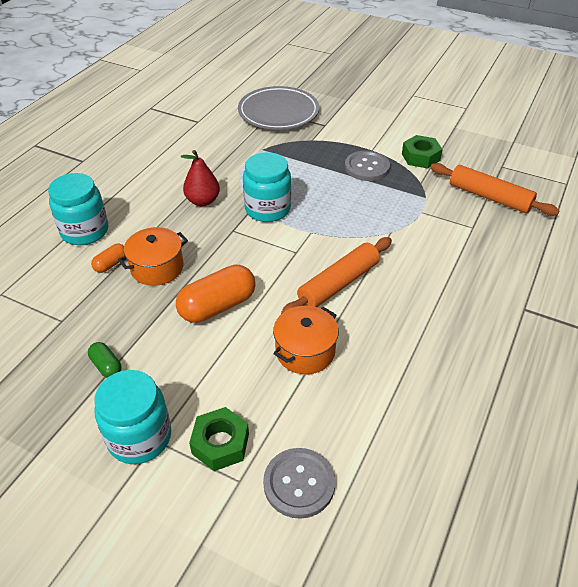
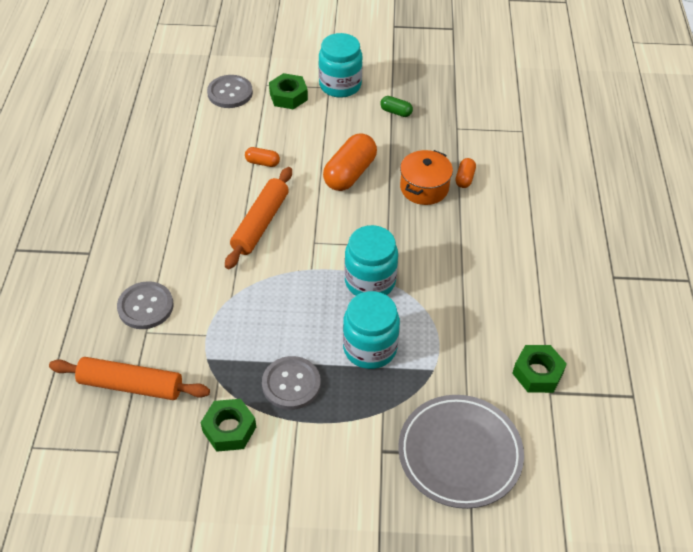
camera: 155 degrees right, 5 degrees up
turquoise jar [48,173,108,245] -> turquoise jar moved to [343,291,400,369]
red pear [181,150,220,206] -> none
orange pot [273,306,339,374] -> orange capsule [245,147,280,167]
none -> grey button [117,281,174,329]
none -> green nut [512,345,567,393]

